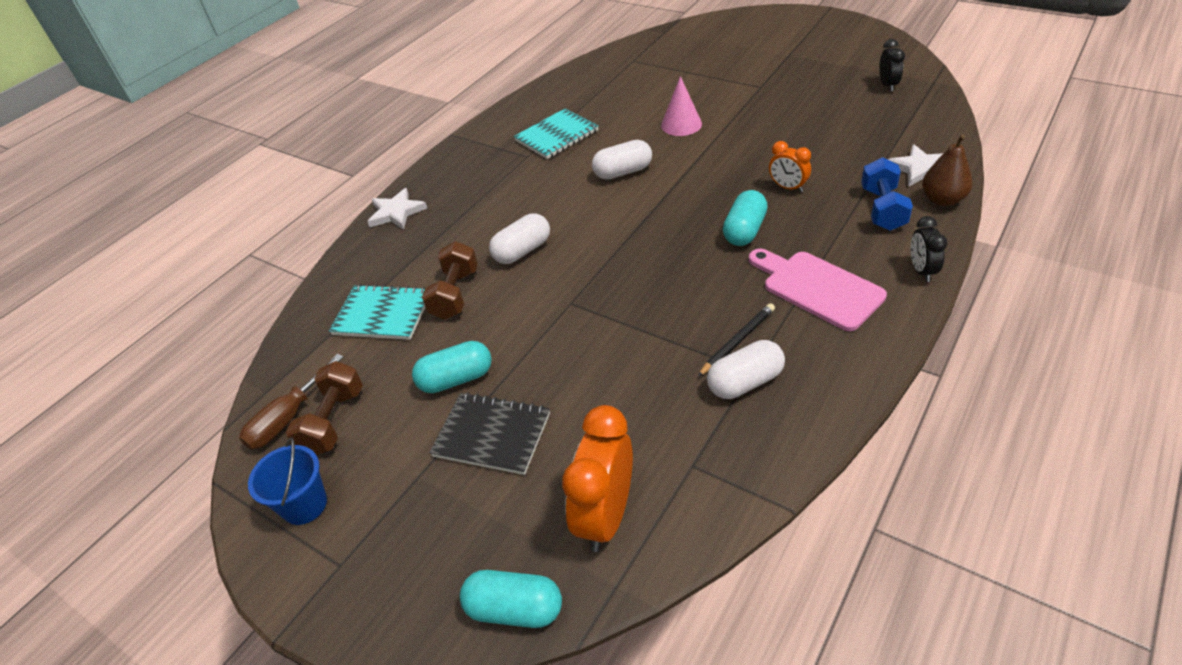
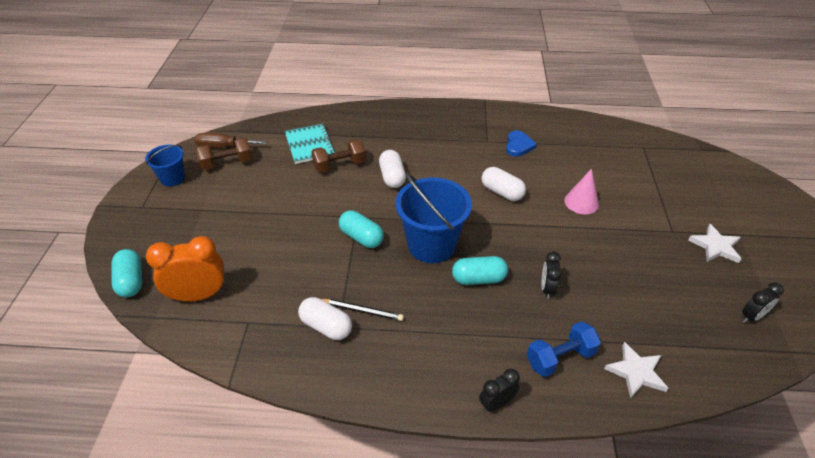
camera: 55 degrees right, 0 degrees up
white star [367,188,428,230] -> white star moved to [688,224,741,263]
turquoise capsule [412,341,492,393] -> turquoise capsule moved to [339,210,384,248]
black notebook [430,392,550,475] -> none
white capsule [489,213,550,264] -> white capsule turned 60 degrees clockwise [379,150,406,188]
turquoise notebook [514,108,599,159] -> blue heart [506,131,537,157]
pink cutting board [749,249,887,331] -> none
orange clock [769,141,811,192] -> black clock [542,251,561,299]
brown pear [922,135,972,206] -> none
none -> blue bucket [395,173,472,263]

